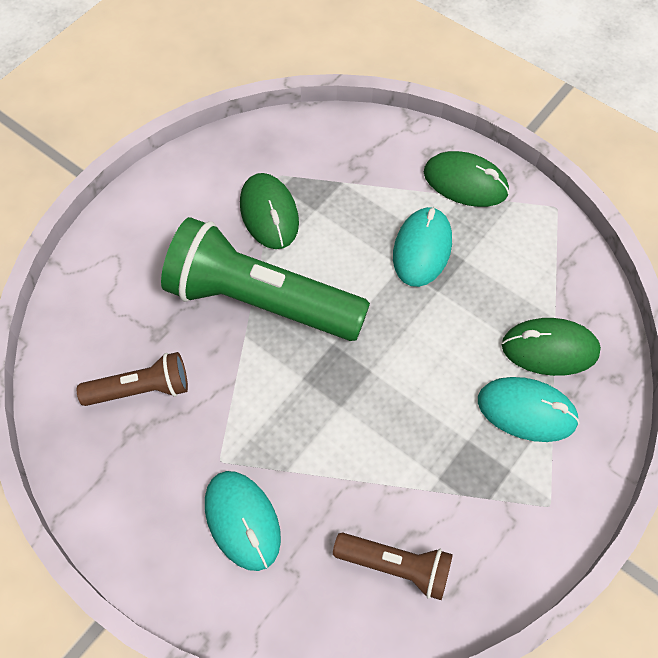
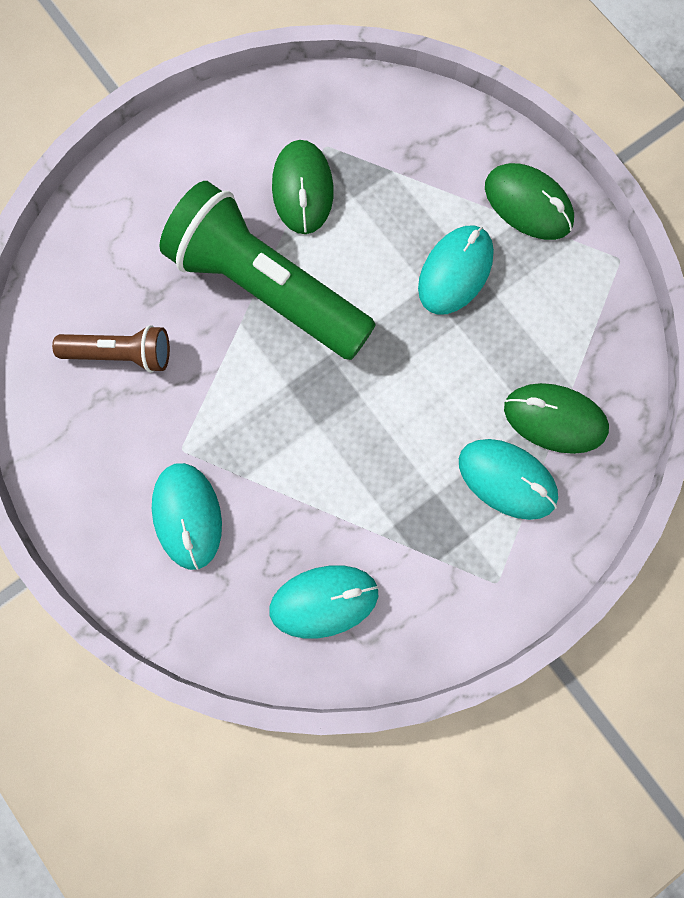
camera: 15 degrees right, 15 degrees up
brown flashlight [333,533,453,600] -> turquoise mouse [269,565,379,638]

